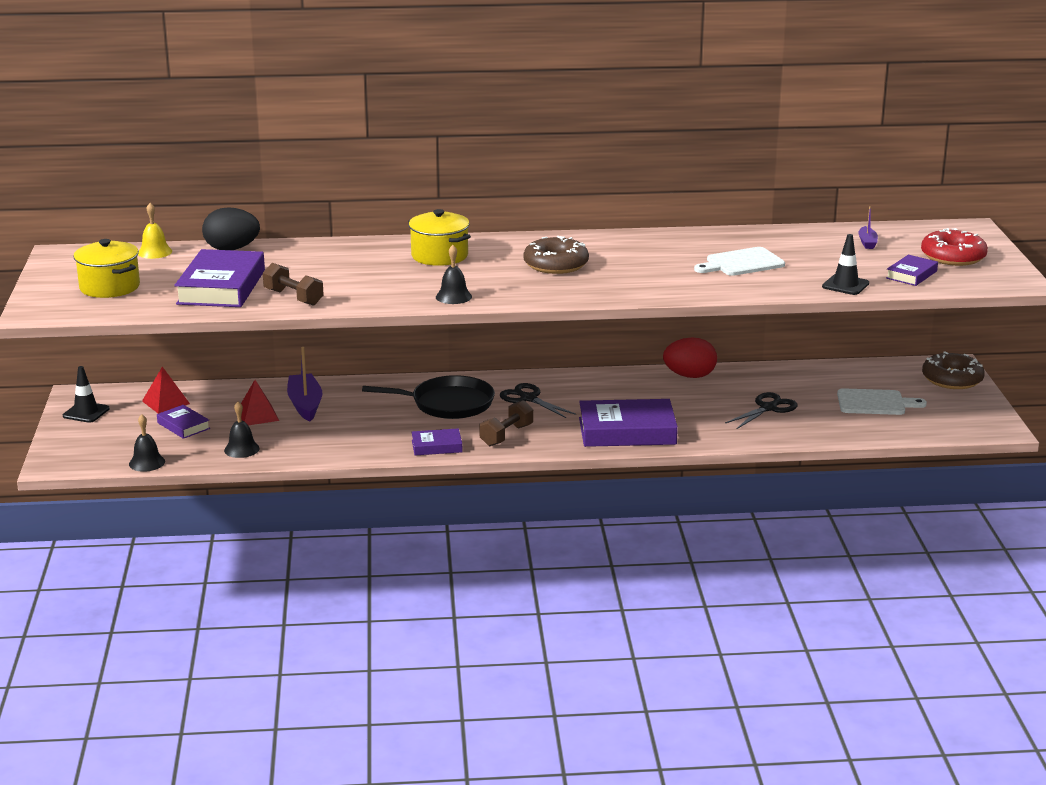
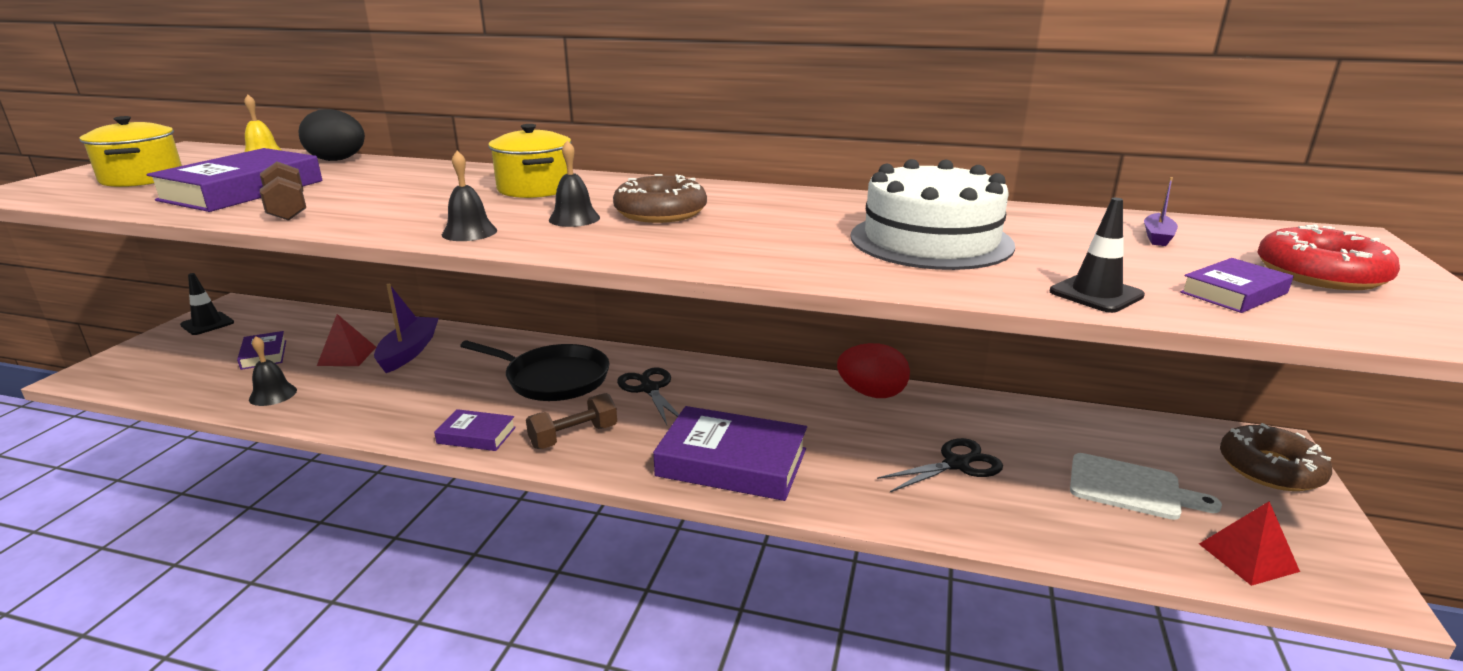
camera: 20 degrees right, 0 degrees up
black bell [129,414,165,472] -> black bell moved to [549,140,600,227]
red pyramid [142,367,190,414] -> red pyramid moved to [1199,501,1300,586]
white cutting board [694,247,785,276] -> white cake [850,159,1015,270]

